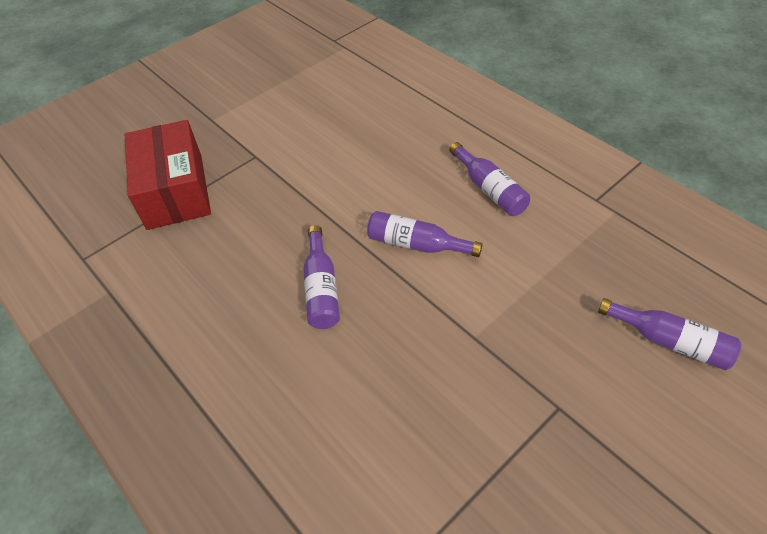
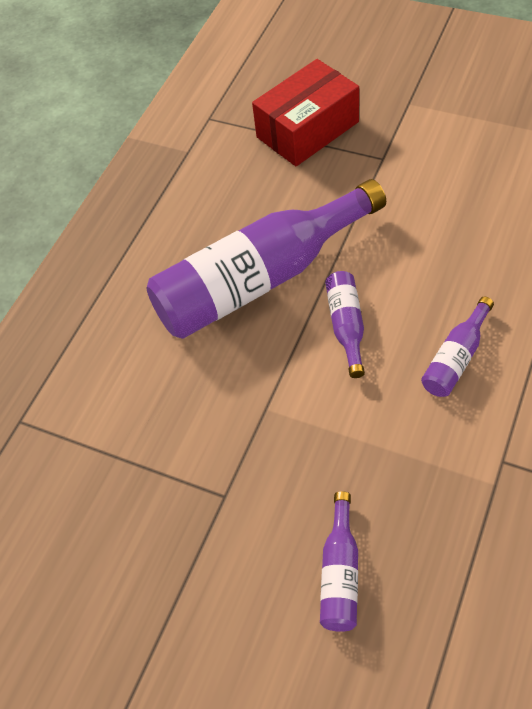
camera: 70 degrees right, 5 degrees up
purple bottle [303,225,340,329] -> purple bottle [146,179,386,339], size x2.31

